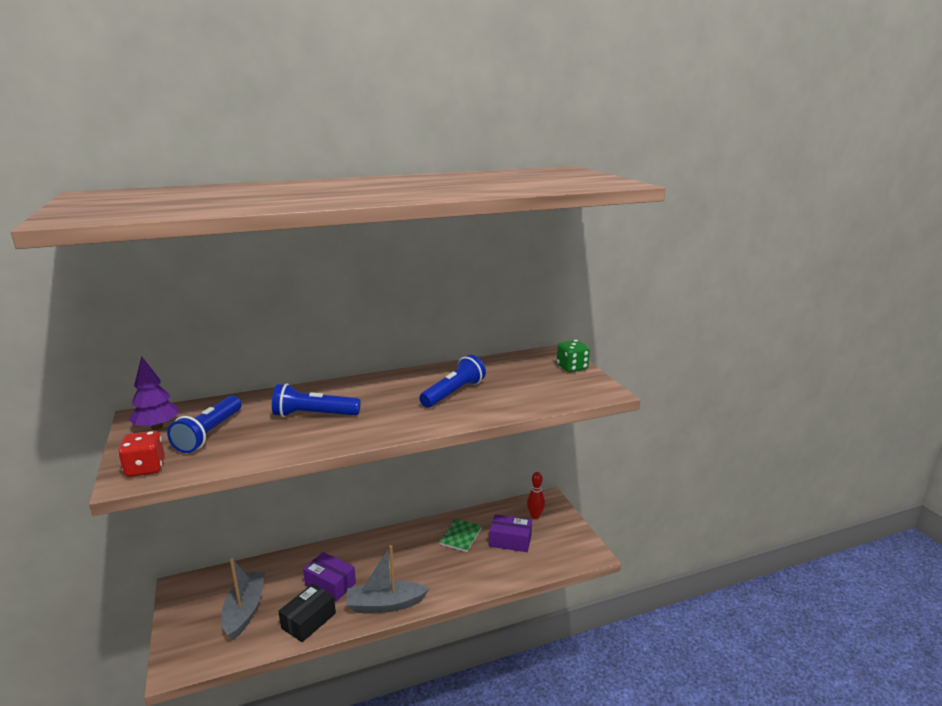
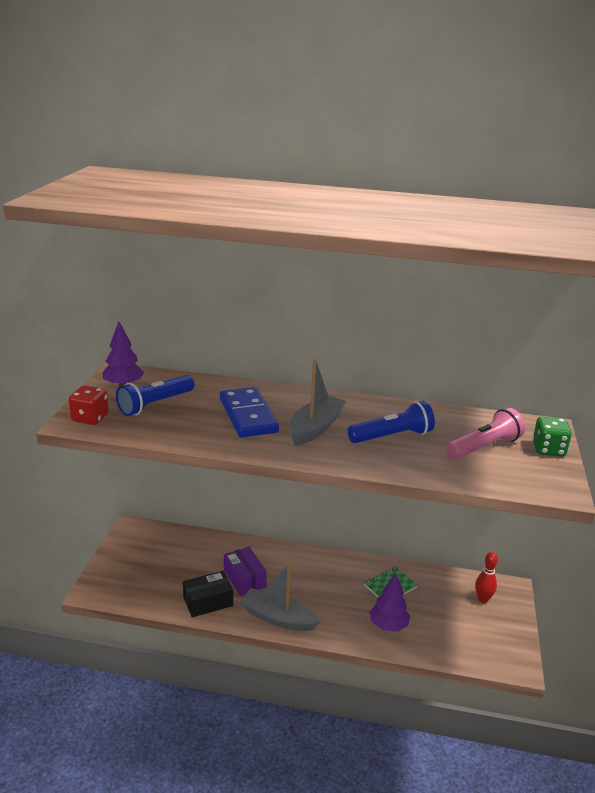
camera: 30 degrees right, 5 degrees up
grey boat [222,558,265,640] -> grey boat moved to [289,359,346,446]
blue flashlight [272,383,361,417] -> blue domino [220,387,279,437]
purple box [489,514,532,552] -> none
none -> purple tree [370,573,410,632]
none -> pink flashlight [445,408,525,460]

